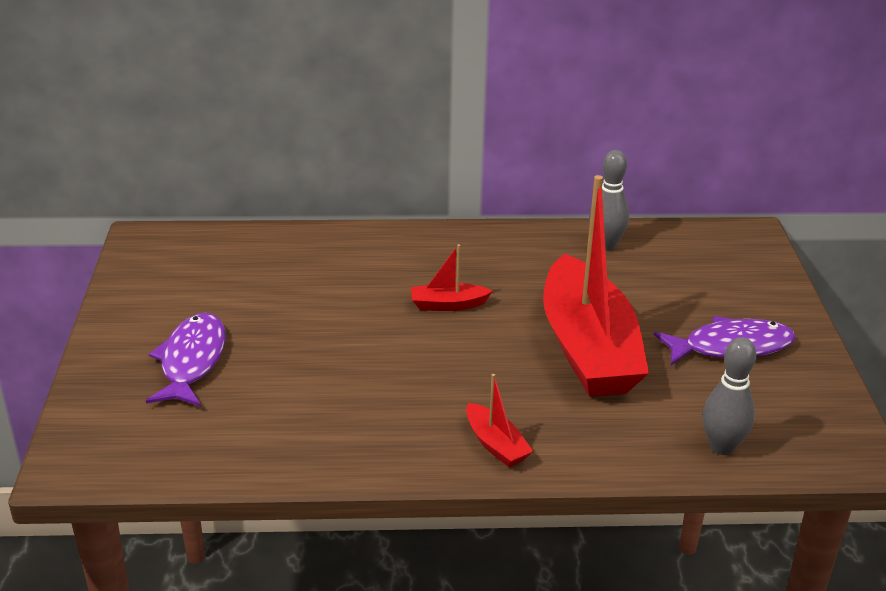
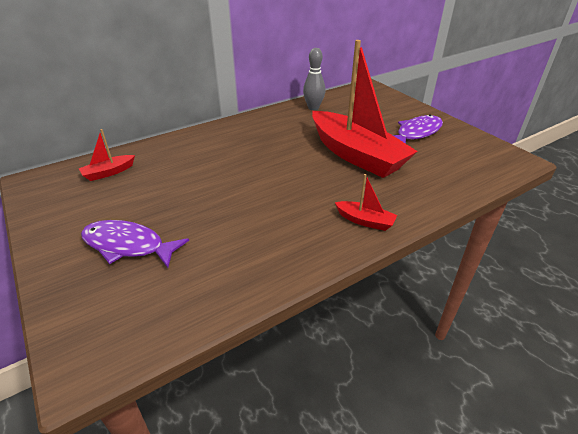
camera: 30 degrees left, 5 degrees up
purple fish [146,313,226,406] -> purple fish turned 45 degrees counterclockwise [81,220,189,268]
red boat [411,244,493,311] -> red boat moved to [79,129,135,181]
grey bowling pin [703,337,757,455] -> none

